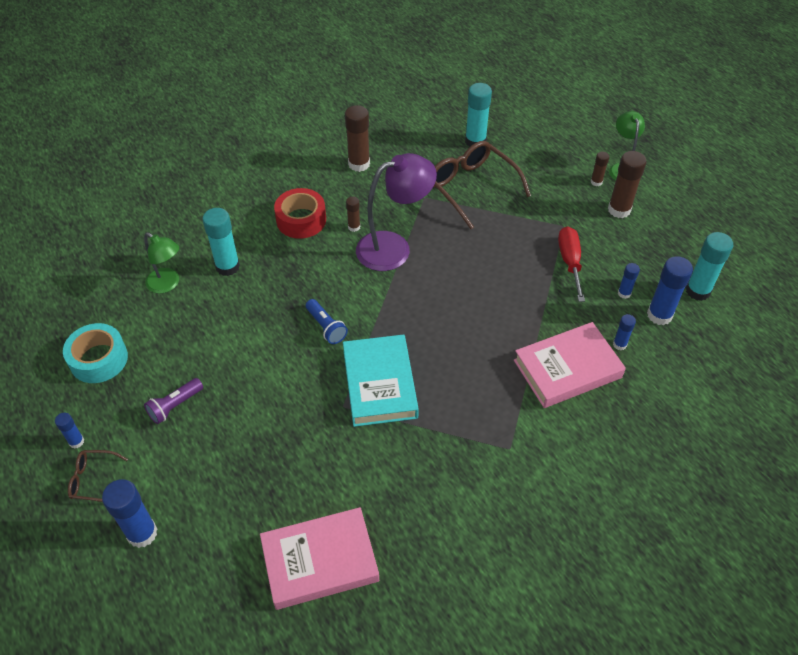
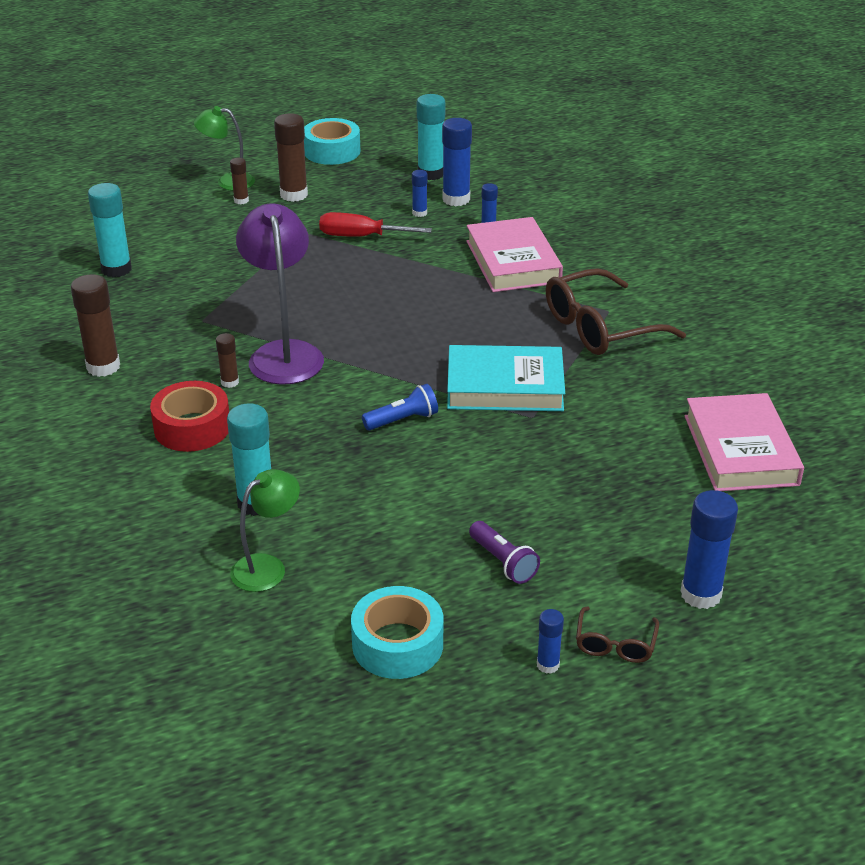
camera: 80 degrees left, 15 degrees down
brown glasses [433,141,531,229] -> brown glasses moved to [546,268,686,355]
none -> turquoise tape [304,118,360,165]

